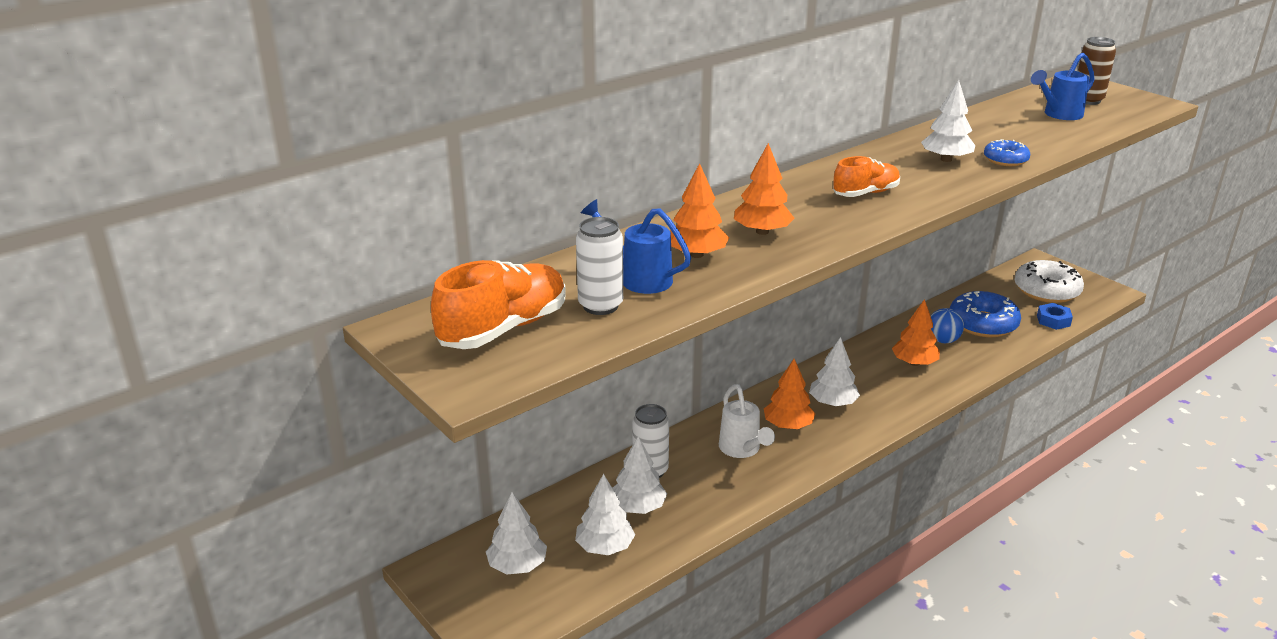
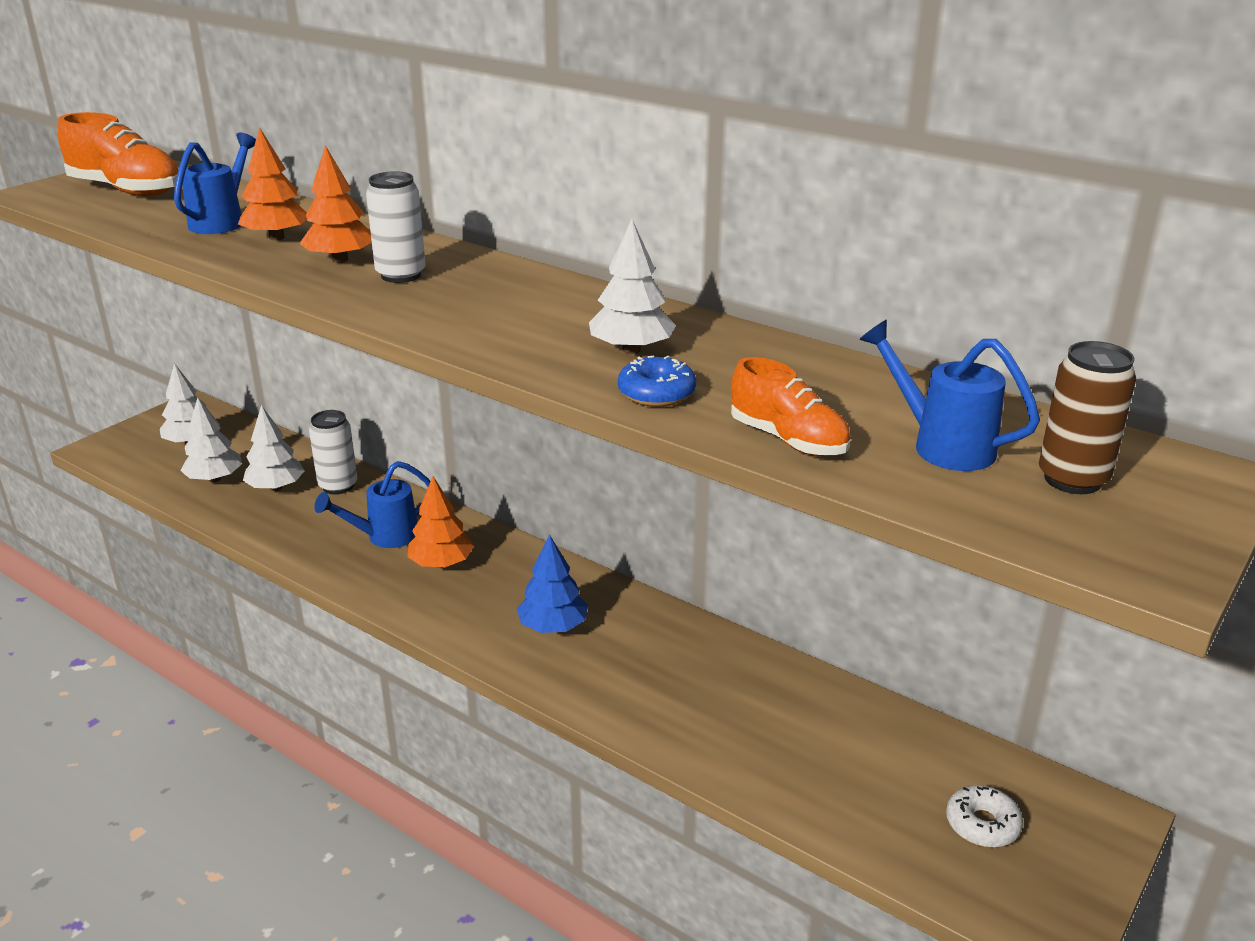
camera: 75 degrees right, 0 degrees up
white can [576,217,623,315] -> white can moved to [366,171,426,283]
white watering can [719,384,775,458] -> blue watering can [314,461,430,548]
white tree [809,337,860,406] -> none
orange shoe [833,156,900,197] -> orange shoe moved to [731,357,850,456]
orange tree [892,299,940,366] -> none
blue ball [931,308,964,343] -> none
blue donut [950,291,1021,337] -> none
white donut [1015,260,1084,303] -> white donut [946,785,1023,848], size x0.55
blue nut [1037,303,1073,330] -> none
none -> blue tree [517,535,588,633]

